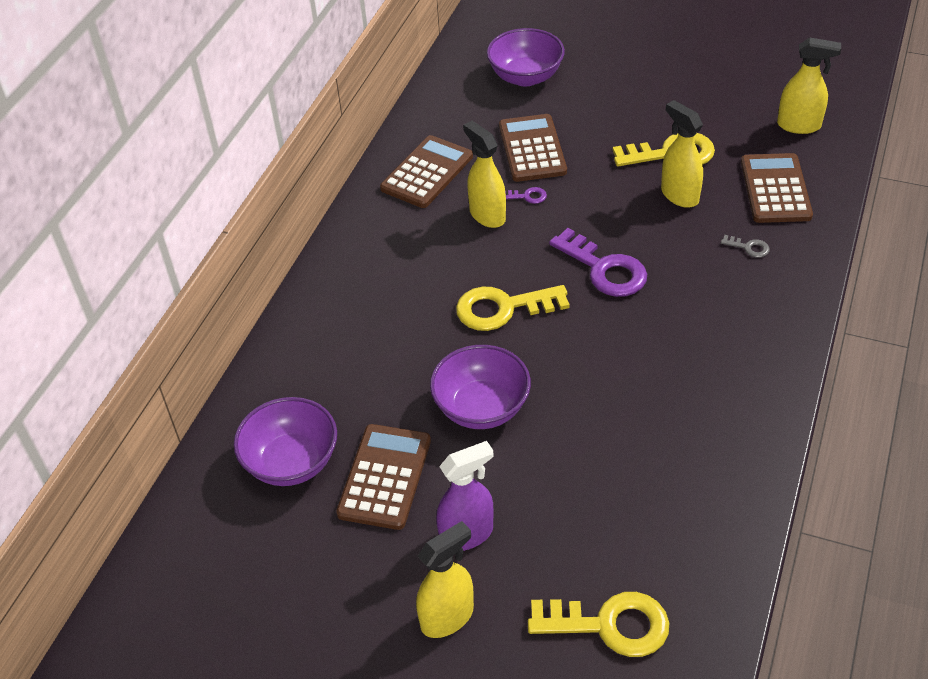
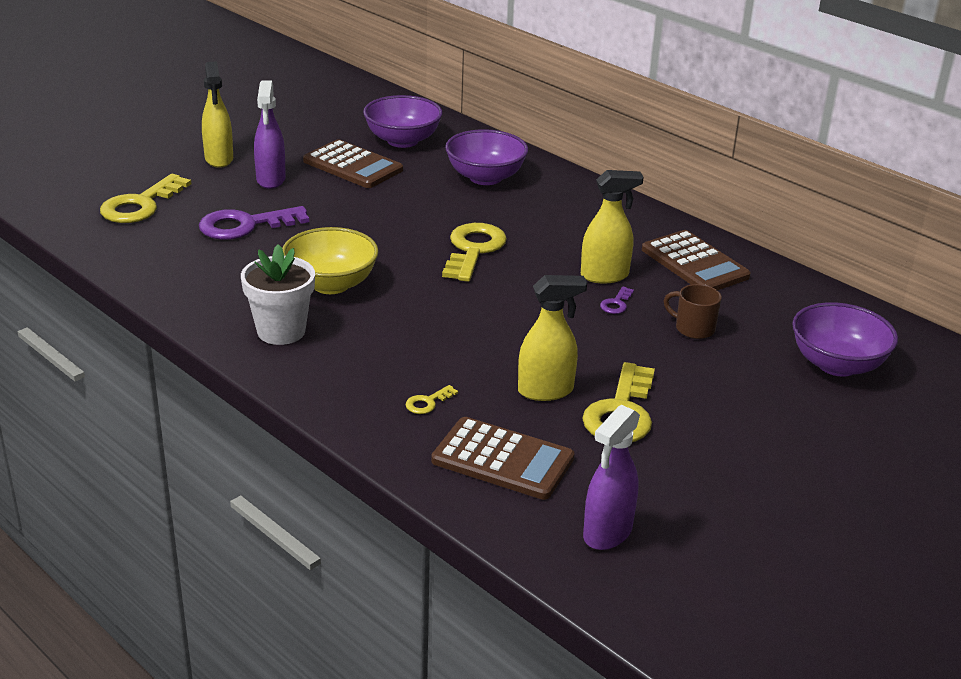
camera: 110 degrees right, 15 degrees down
purple bowl [430,345,531,429] -> purple bowl moved to [445,129,528,185]
brown calculator [499,114,567,182] -> brown mug [664,284,722,339]
purple key [549,228,647,297] -> purple key moved to [199,206,309,240]
grey key [721,235,770,258] -> yellow key [406,385,458,414]
yellow spray bottle [777,38,841,134] -> purple spray bottle [583,405,640,550]
none -> white flower pot [241,244,315,345]
none -> yellow bowl [282,227,379,294]

